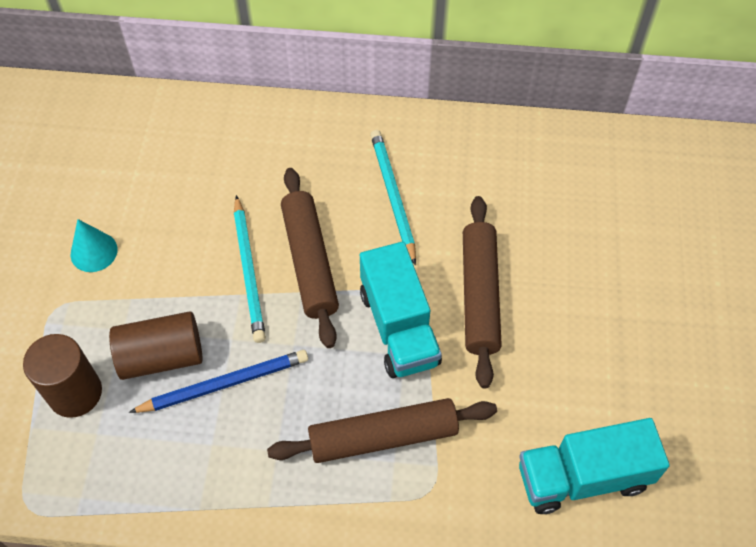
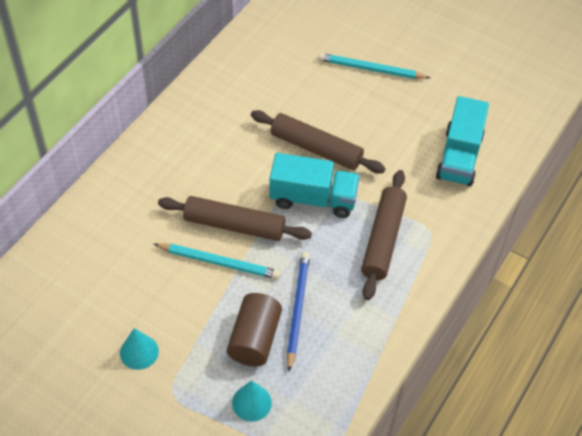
camera: 65 degrees left, 5 degrees down
brown cylinder [23,334,102,418] -> turquoise cone [232,380,272,422]
turquoise pencil [370,130,416,266] -> turquoise pencil moved to [318,53,430,79]

